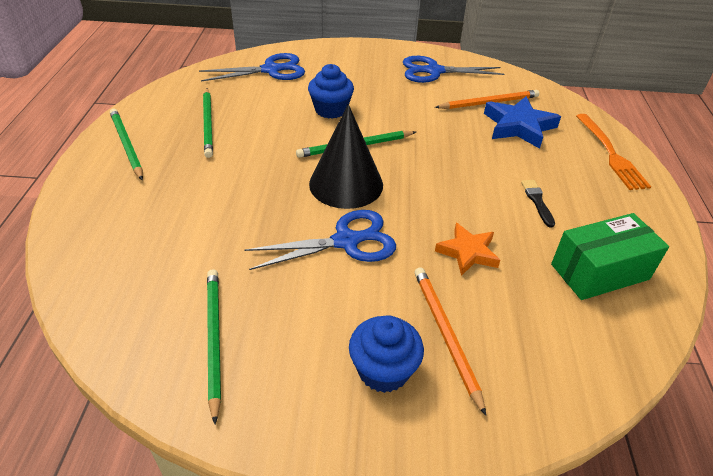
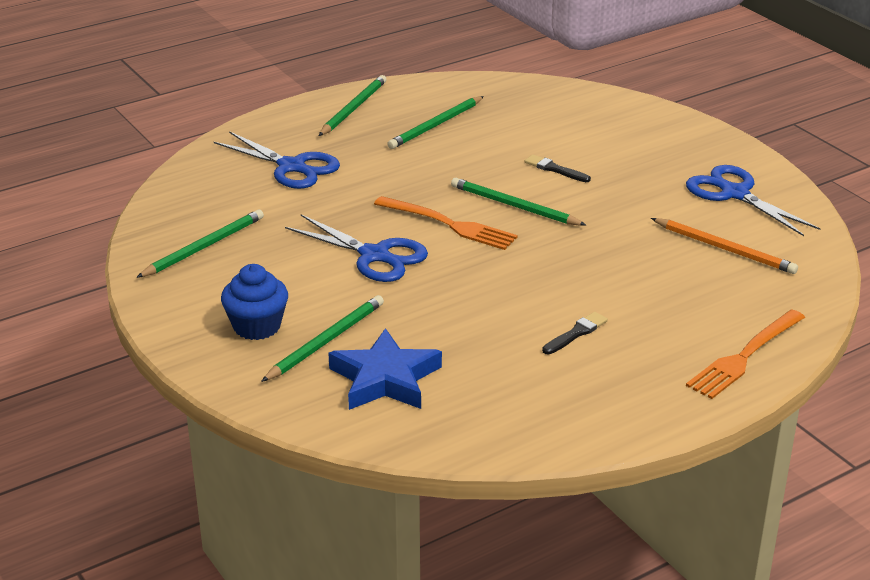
camera: 55 degrees right, 10 degrees down
blue scissors [199,53,305,82] -> blue scissors moved to [214,131,340,189]
blue cupcake [308,64,354,119] -> black brush [525,155,591,182]
black cone [309,104,383,209] -> orange fork [374,196,518,250]
orange pencil [414,267,486,416] -> green pencil [261,295,384,382]
orange star [435,223,500,276] -> none
blue star [484,96,561,149] -> blue star moved to [328,328,442,410]
green box [551,213,669,300] -> none

